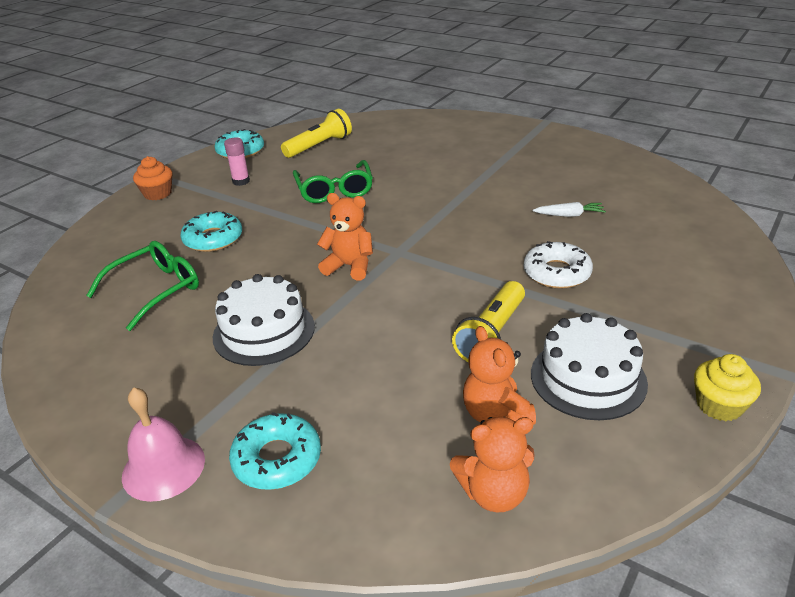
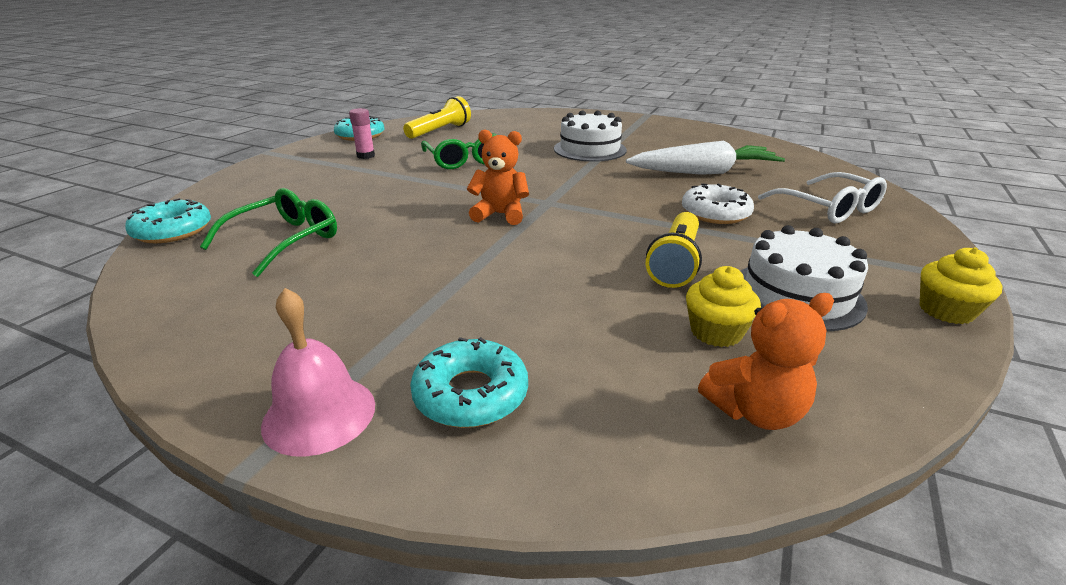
camera: 10 degrees left, 5 degrees down
orange cupcake [133,156,172,200] -> none
turquoise donut [180,211,242,252] -> turquoise donut moved to [125,198,211,243]
white cake [213,274,315,366] -> white cake moved to [554,110,627,162]
orange teddy bear [463,326,536,425] -> yellow cupcake [686,266,761,347]
white carrot [533,202,606,217] -> white carrot [626,141,785,175], size x2.25
none -> white glasses [758,172,887,224]

